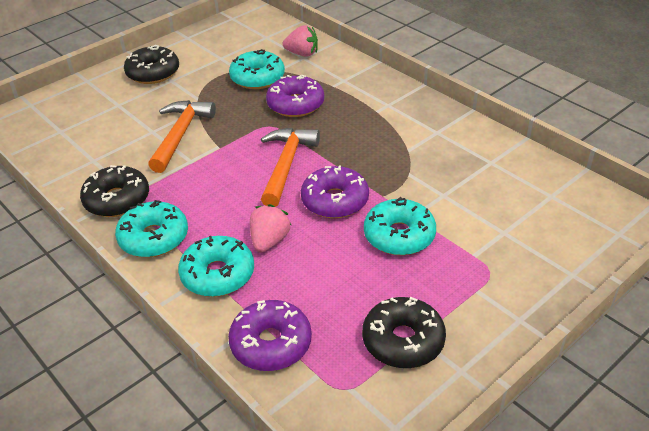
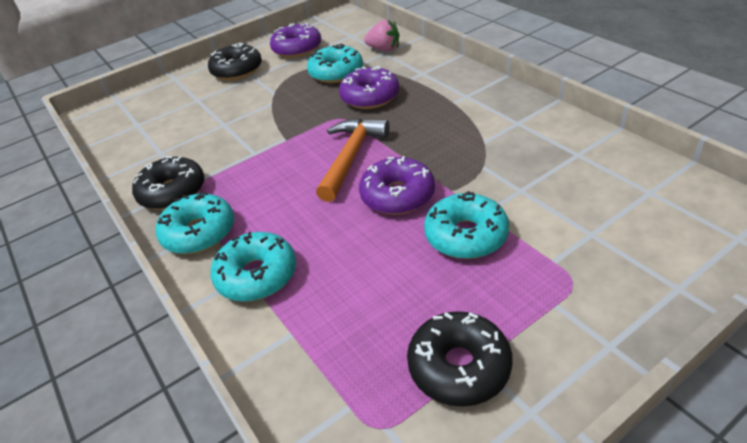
camera: 10 degrees right, 0 degrees up
orange hammer [148,100,216,173] -> none
purple donut [228,300,312,371] -> purple donut moved to [270,23,321,58]
pink strawberry [250,204,291,252] -> none

